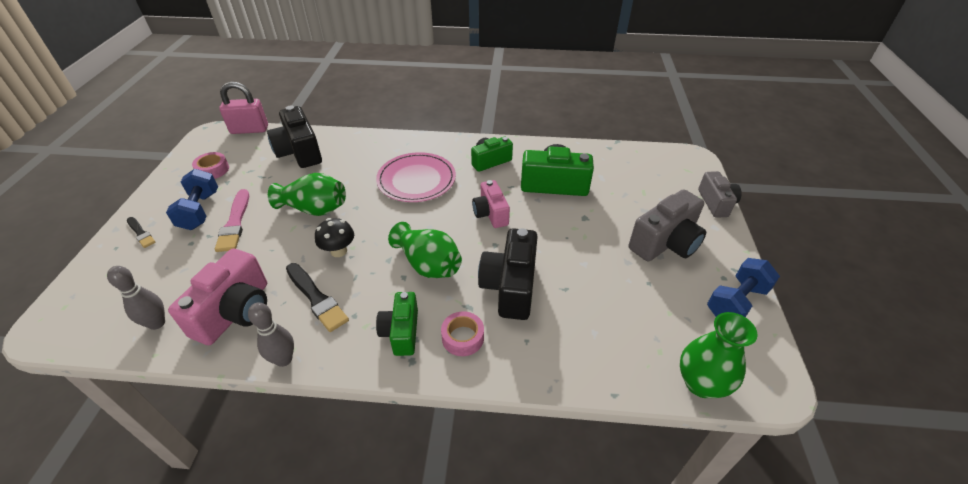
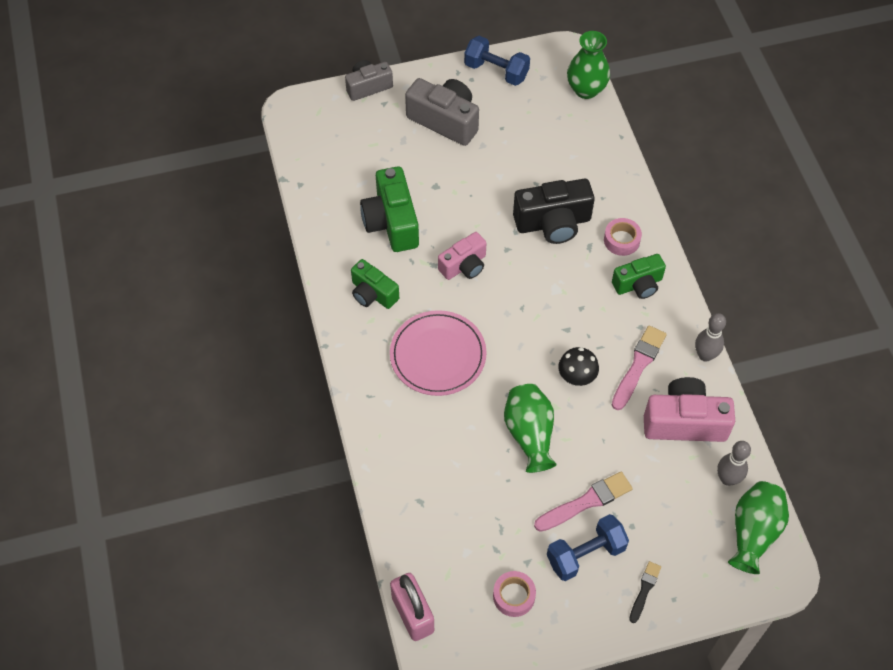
camera: 110 degrees left, 15 degrees up
black camera [267,106,322,168] -> none
black brush [286,263,349,332] -> pink brush [612,326,667,410]
green vase [388,222,462,278] -> green vase moved to [728,481,789,574]

